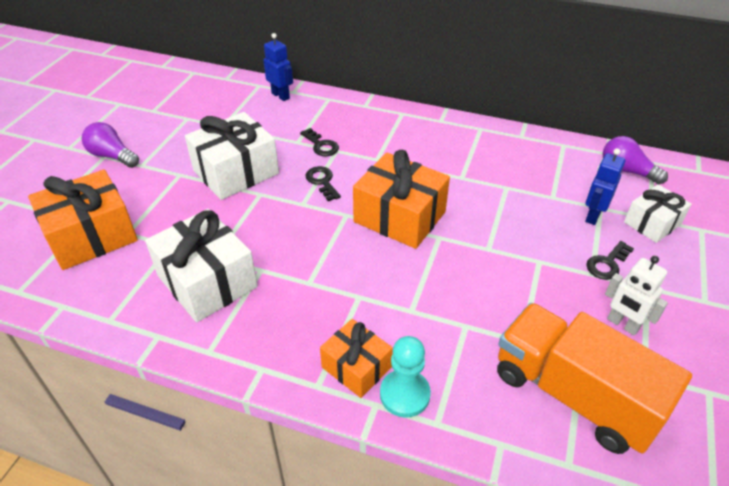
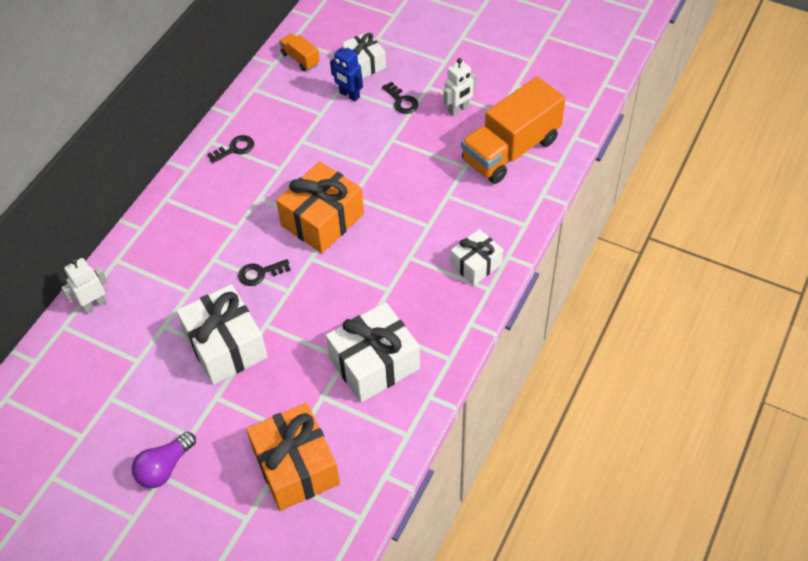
camera: 80 degrees left, 10 degrees up
blue robot [263,33,293,101] -> white robot [61,258,108,314]
black key [300,128,339,156] -> black key moved to [207,135,254,163]
orange gift [320,319,393,398] -> white gift [450,229,503,286]
turquoise pawn [380,336,431,418] -> none
purple light bulb [603,136,668,184] -> orange truck [279,33,320,71]

